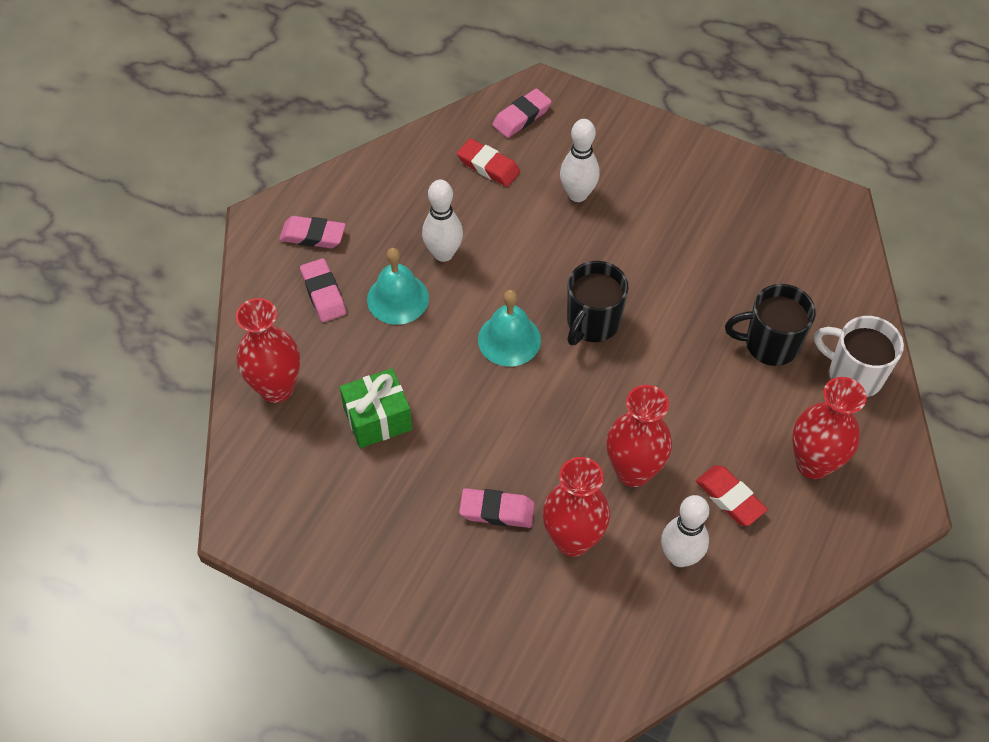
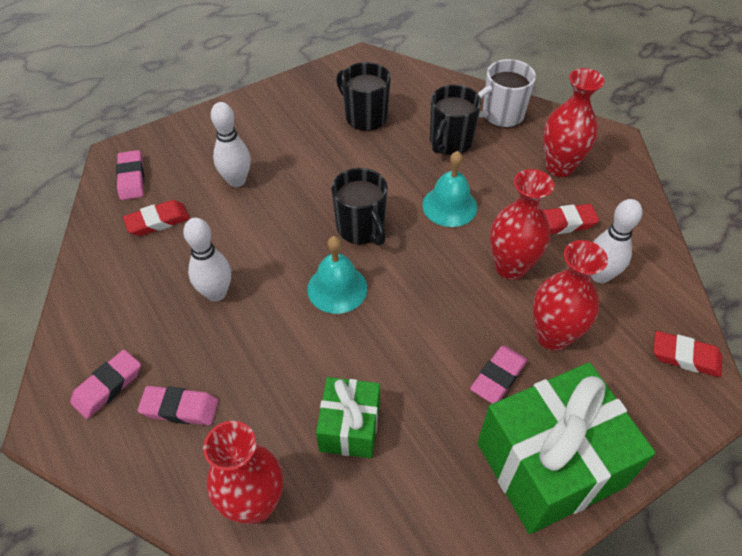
camera: 60 degrees left, 5 degrees down
turquoise bell [367,248,429,325] -> turquoise bell moved to [422,151,477,227]
none -> black mug [336,62,391,131]
none -> green gift [477,362,655,534]
none -> red eraser [653,331,722,377]

